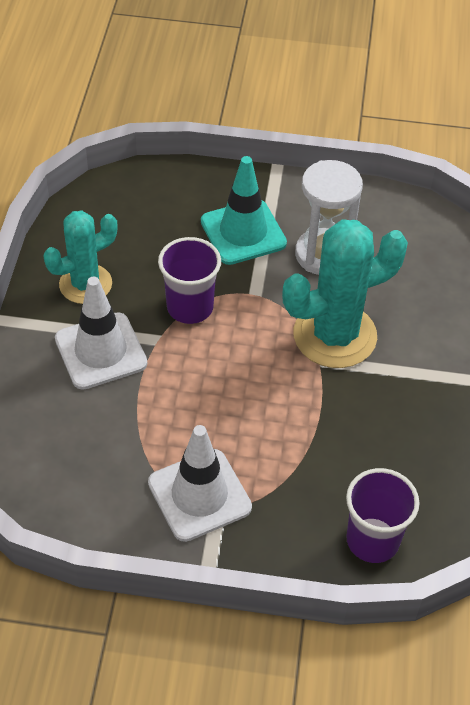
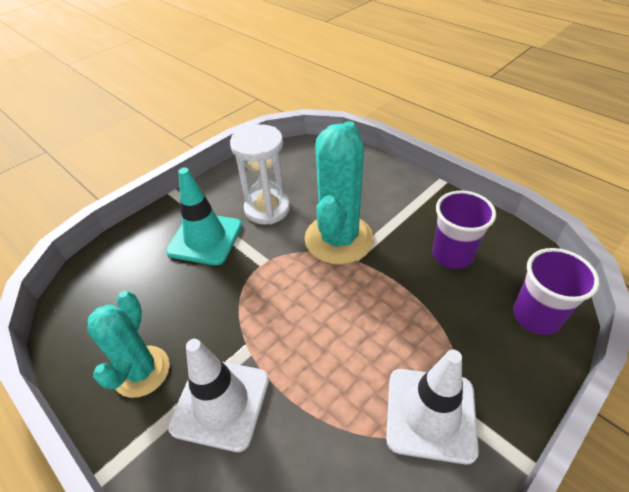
camera: 50 degrees left, 5 degrees down
purple cup [158,237,221,324] -> purple cup moved to [432,191,496,269]

